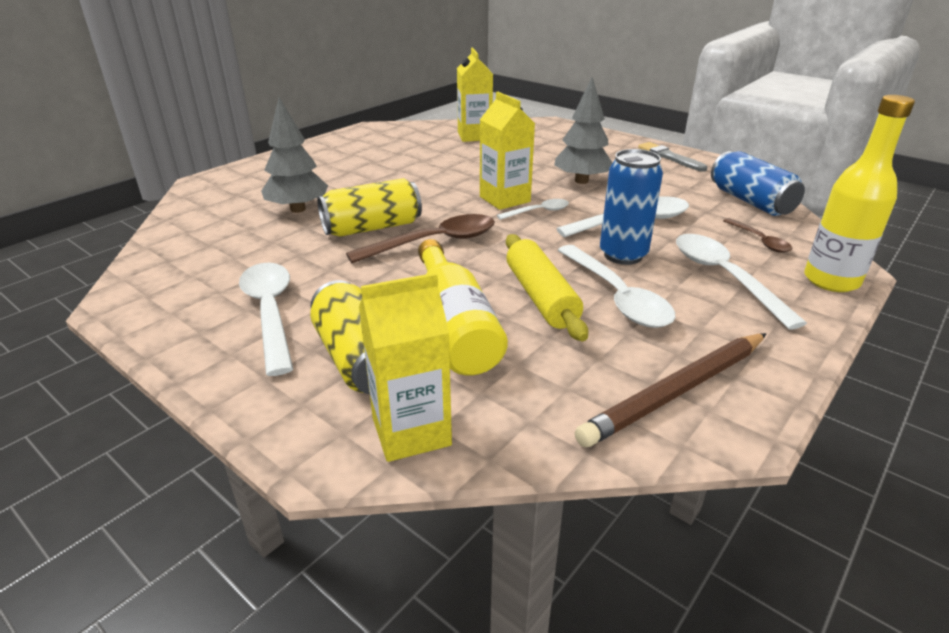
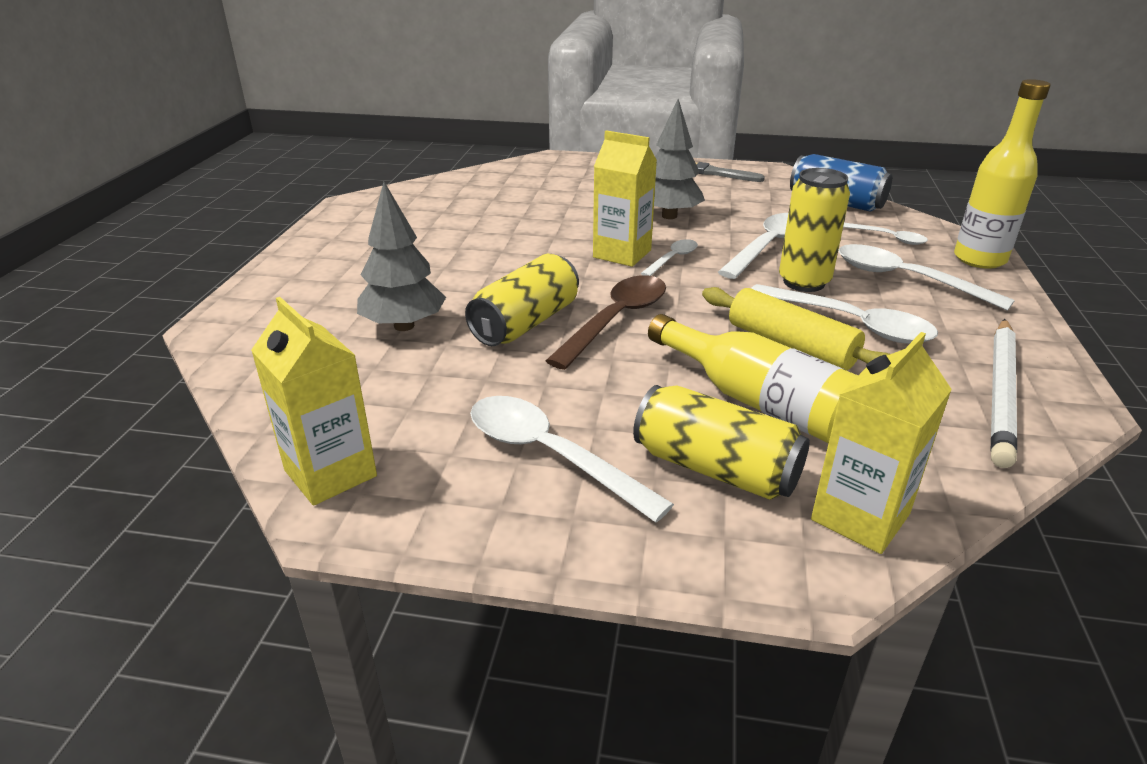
camera: 30 degrees left, 0 degrees up
yellow carton [457,48,493,142] -> yellow carton moved to [251,297,377,506]
brown pencil [575,333,766,447] -> white pencil [991,319,1017,468]
blue can [600,149,663,265] -> yellow can [779,168,850,292]
brown spoon [723,218,792,253] -> white spoon [843,223,928,245]

